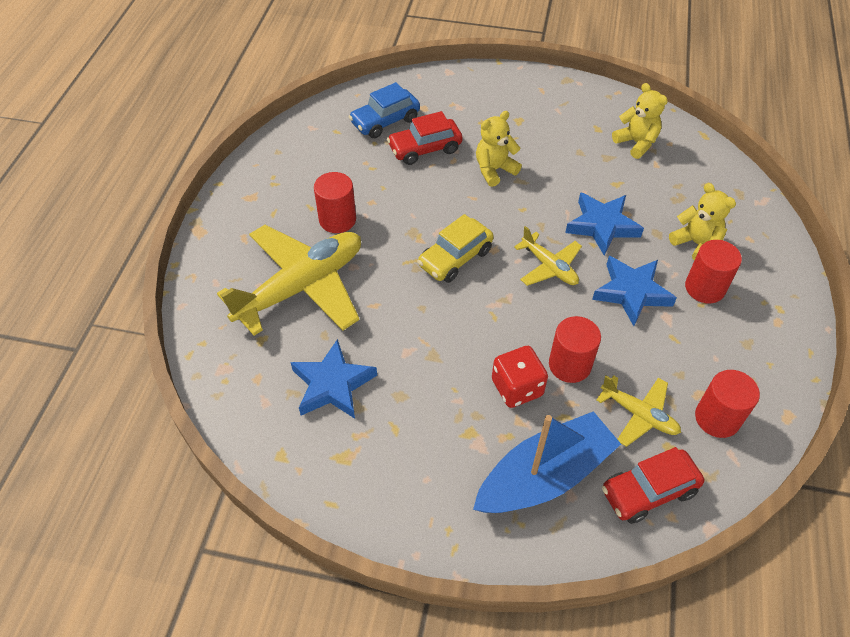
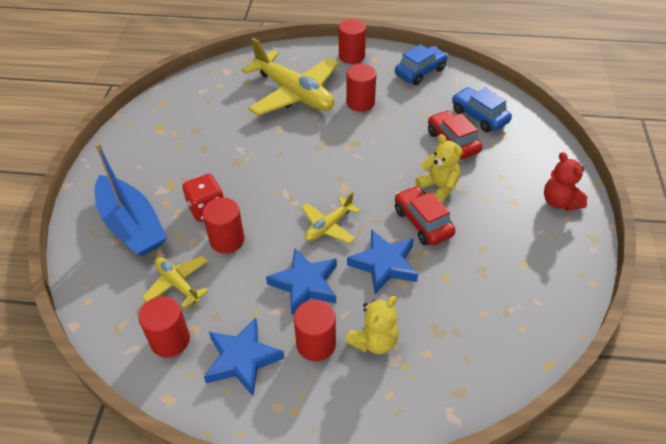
camera: 85 degrees right, 5 degrees down
blue star [291,339,377,419] -> blue star moved to [204,318,284,397]
yellow car [417,214,494,283] -> none
yellow plane [596,375,681,447] -> yellow plane turned 105 degrees clockwise [142,256,209,308]
red car [602,447,704,524] -> red car moved to [395,186,455,245]
yellow teddy bear [612,83,668,159] -> none
none -> red cylinder [339,19,366,64]
none -> blue car [395,44,448,85]
none -> red teddy bear [544,152,588,211]

